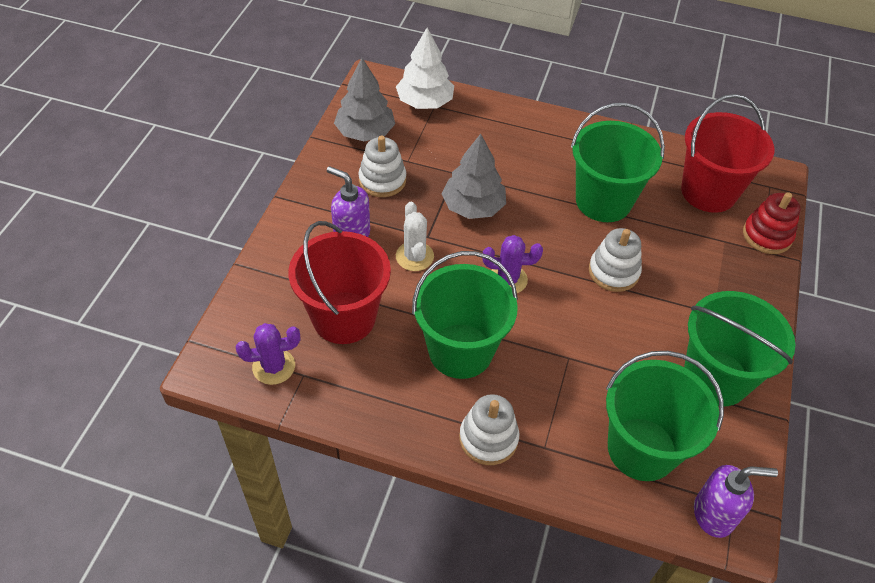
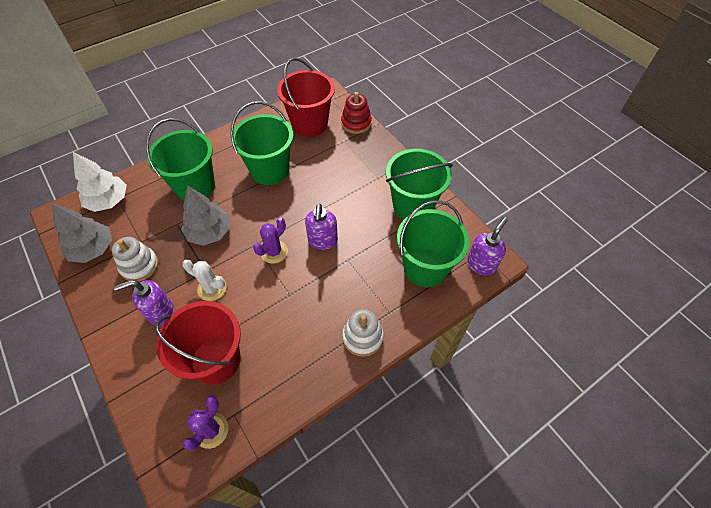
camera: 50 degrees left, 5 degrees up
green bucket [412,251,518,379] -> green bucket moved to [146,118,215,201]
white stacking toy [589,228,642,292] -> none
none -> purple soap dispenser [305,204,338,250]

